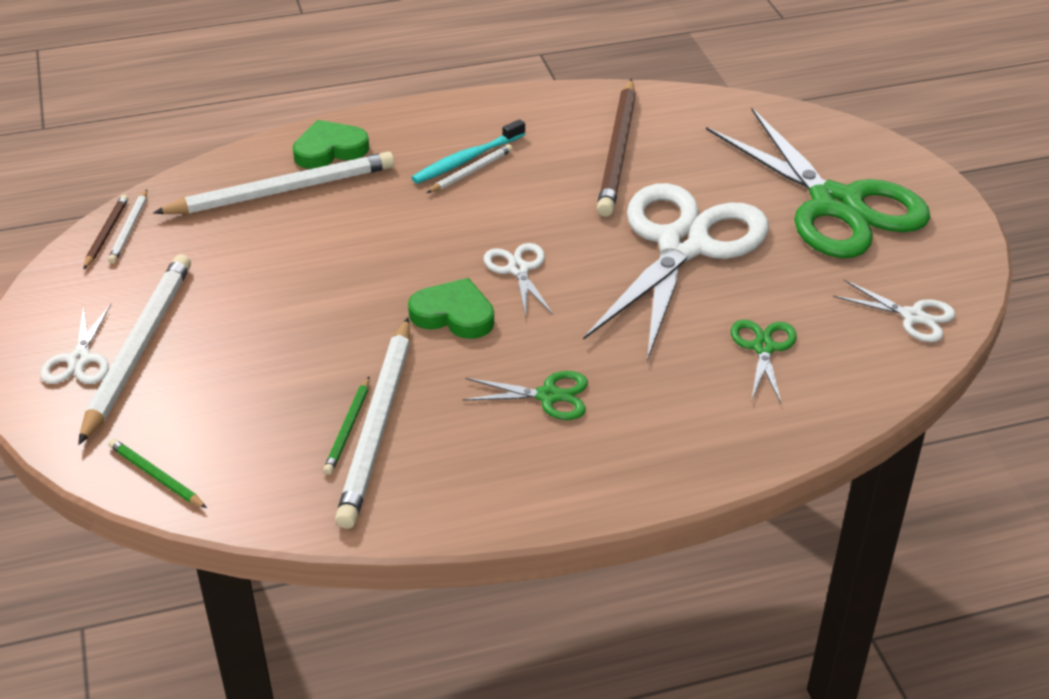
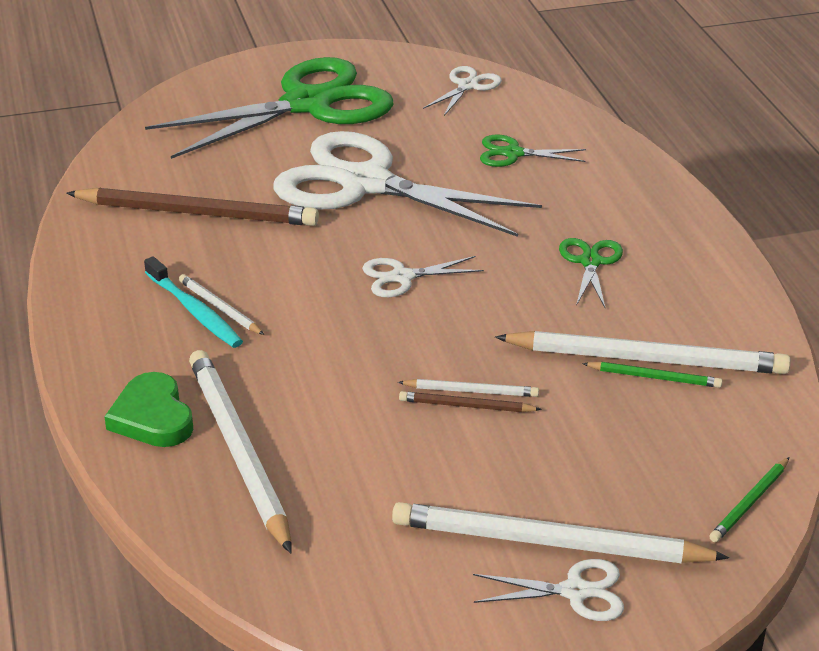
camera: 90 degrees left, 5 degrees down
brown pencil [84,194,129,269] -> brown pencil moved to [399,391,542,412]
white pencil [108,190,147,264] -> white pencil moved to [398,379,539,397]
green heart [408,278,494,339] -> none

